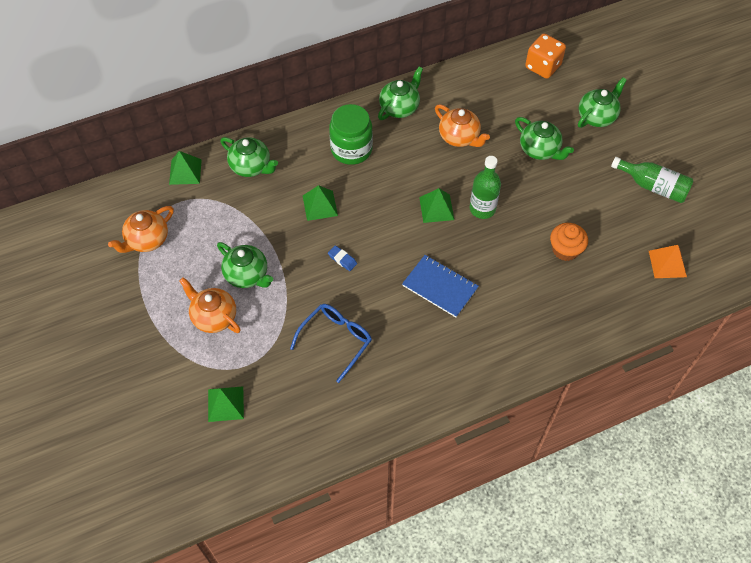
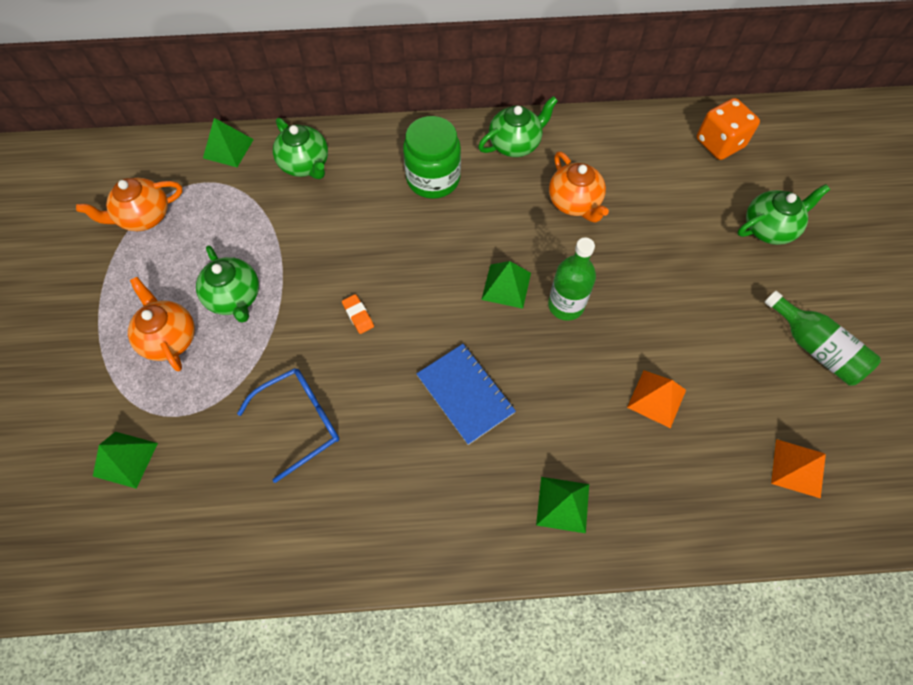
camera: 20 degrees right, 5 degrees up
green pyramid [303,185,338,221] -> green pyramid moved to [536,477,589,533]
blue eraser [328,245,357,271] -> orange eraser [342,294,374,334]
green teapot [515,117,574,160] -> none
orange cupcake [550,223,588,261] -> orange pyramid [627,370,686,428]

